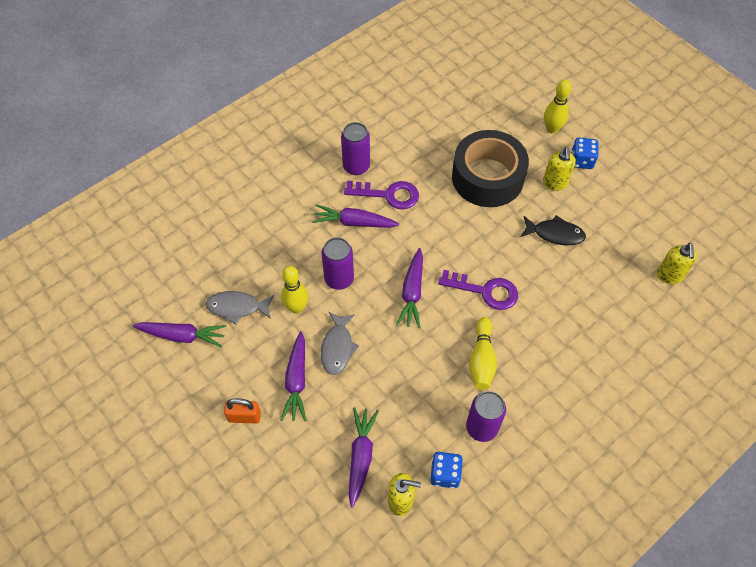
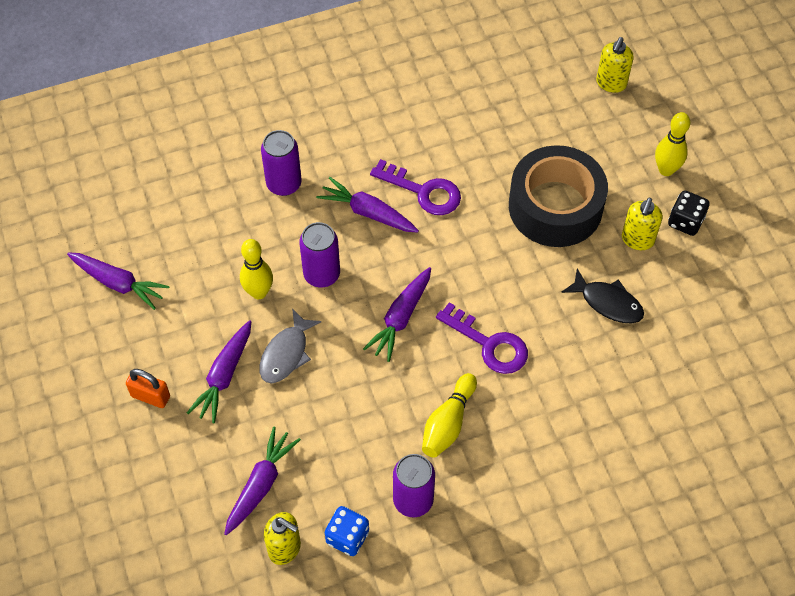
camera: 20 degrees right, 0 degrees up
grey fish [206,291,274,324] -> none
purple can [341,122,370,175] -> purple can moved to [261,130,301,196]
blue dice [571,137,599,169] -> black dice [668,190,710,236]
yellow soap dispenser [657,243,697,284] -> yellow soap dispenser moved to [596,37,634,93]

